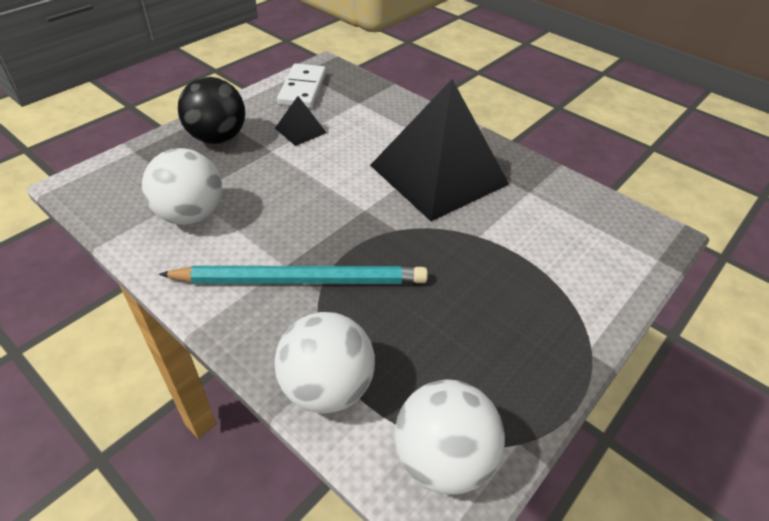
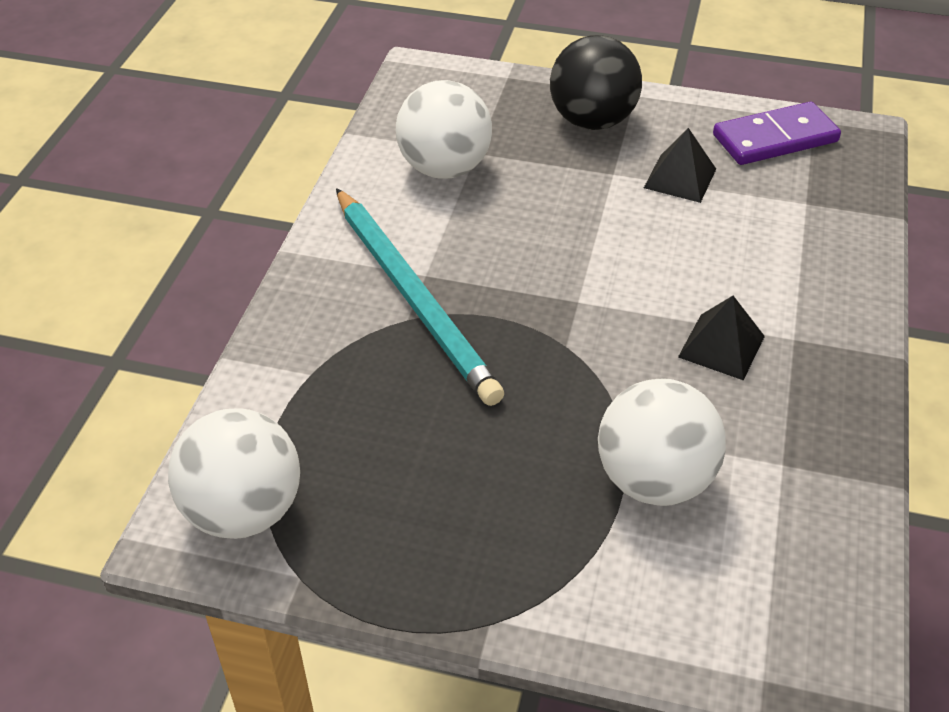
camera: 65 degrees right, 0 degrees up
white ball [274,312,375,414] -> white ball moved to [598,379,726,506]
white domino [277,63,326,108] -> purple domino [713,102,841,165]
black pyramid [370,79,509,221] -> black pyramid [678,296,765,380], size x0.40

